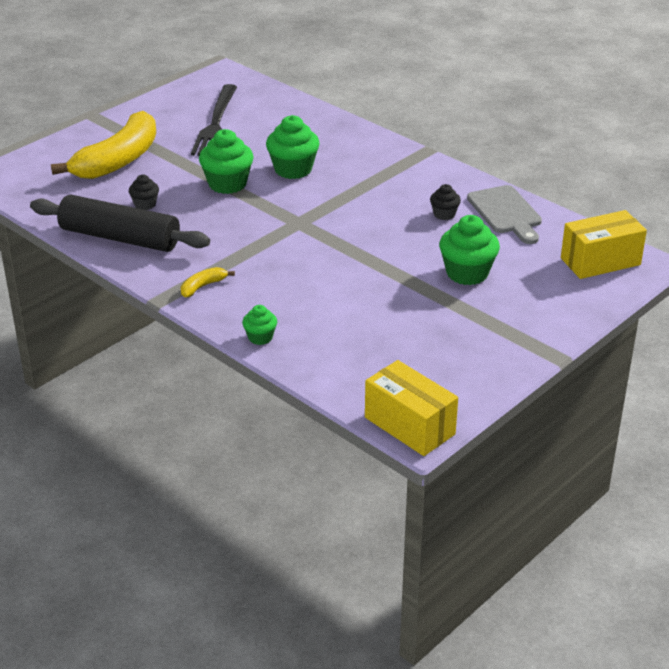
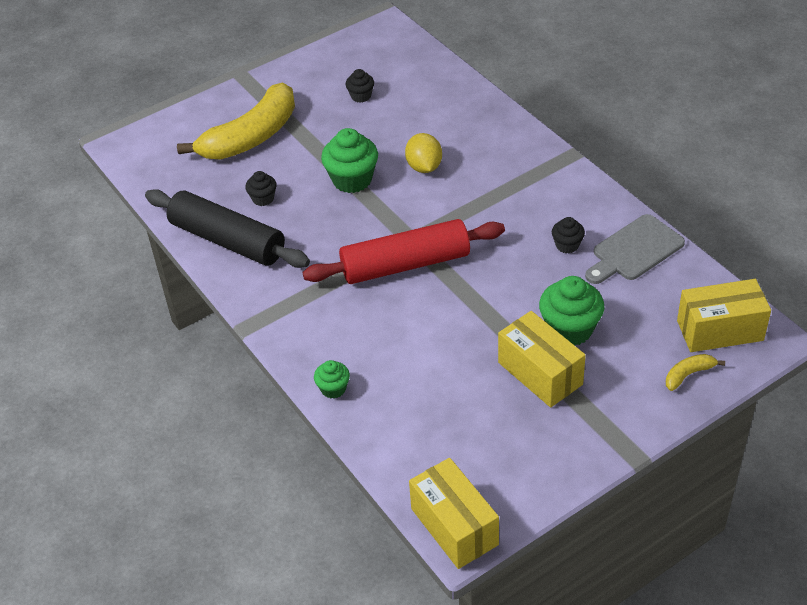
camera: 15 degrees right, 10 degrees up
yellow banana [181,267,235,297] -> yellow banana moved to [666,354,725,391]
black fork [191,84,237,156] -> black cupcake [346,69,374,103]
green cupcake [266,115,320,179] -> yellow lemon [405,133,442,173]
grey cutting board [467,185,542,244] -> grey cutting board turned 60 degrees clockwise [585,214,685,284]
none -> red rolling pin [302,219,505,284]
none -> yellow box [498,311,586,408]

